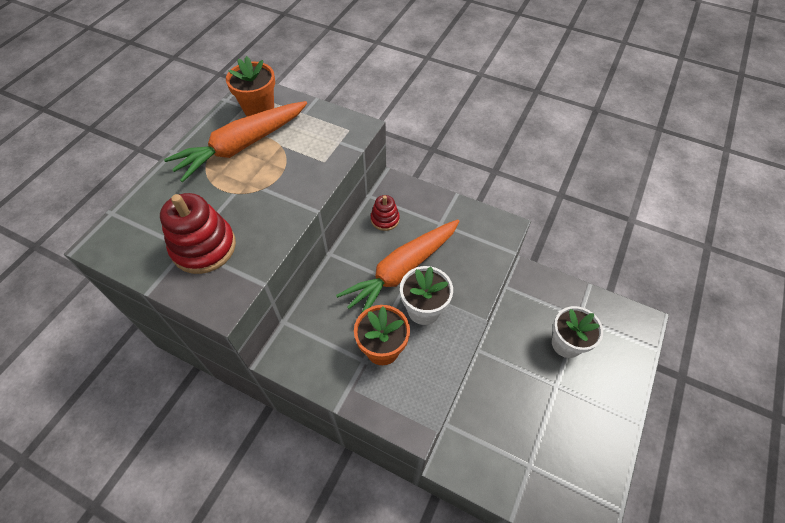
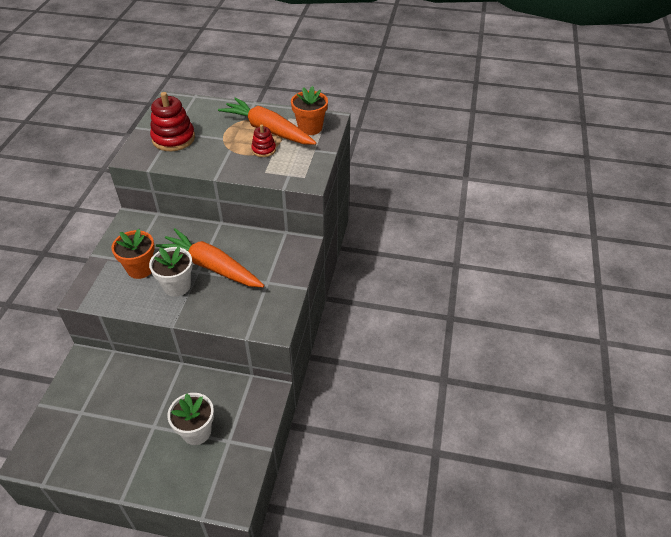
camera: 75 degrees right, 10 degrees down
red stacking toy [371,195,400,231] -> red stacking toy moved to [251,124,276,157]

